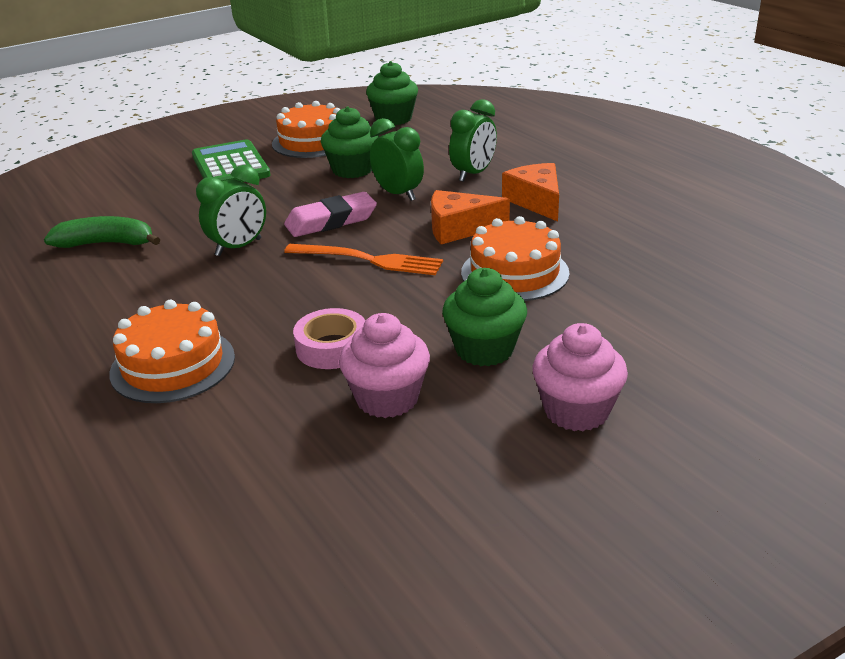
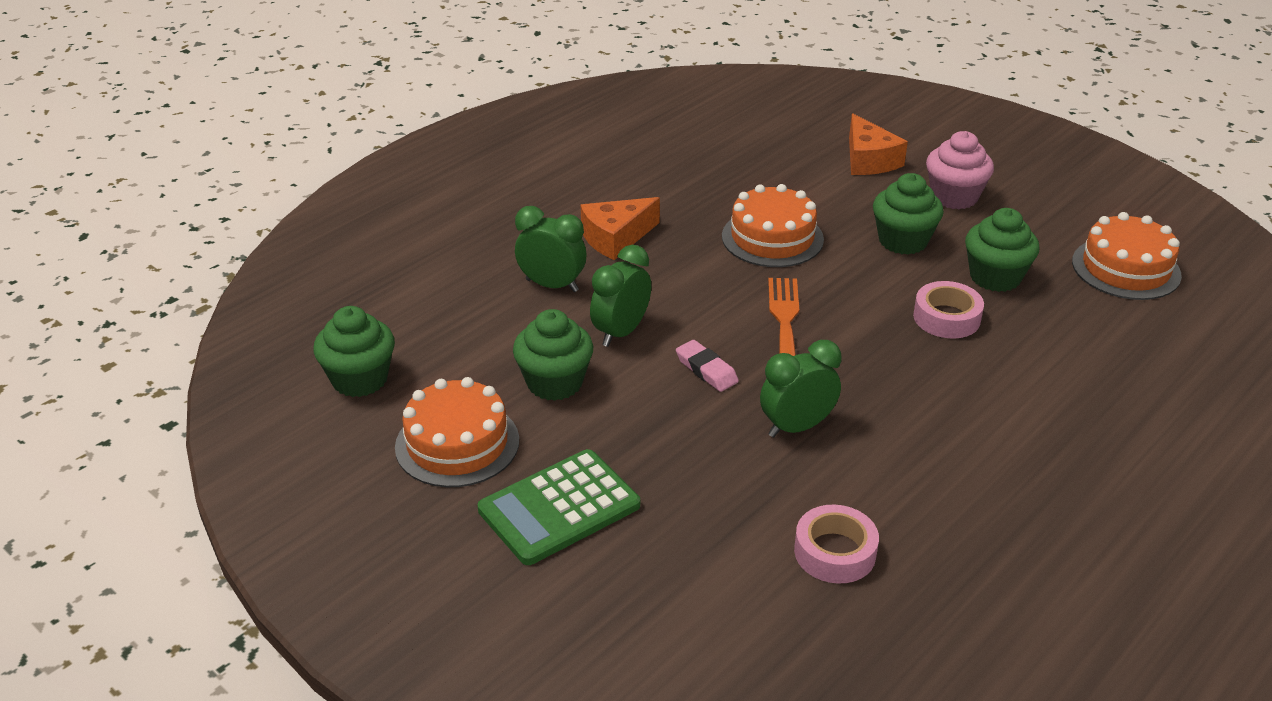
camera: 105 degrees left, 5 degrees up
green banana [44,216,160,248] -> pink tape [794,505,879,584]
orange cake [109,300,235,403] -> orange cake moved to [1072,212,1182,300]
green clock [196,165,266,256] -> green clock turned 60 degrees counterclockwise [760,340,842,438]
pink eraser [284,192,377,237] -> pink eraser [676,340,739,392], size x0.64
pink cupcake [339,313,430,418] -> green cupcake [965,208,1039,292]
orange cheese [431,190,510,244] -> orange cheese moved to [849,114,908,175]

